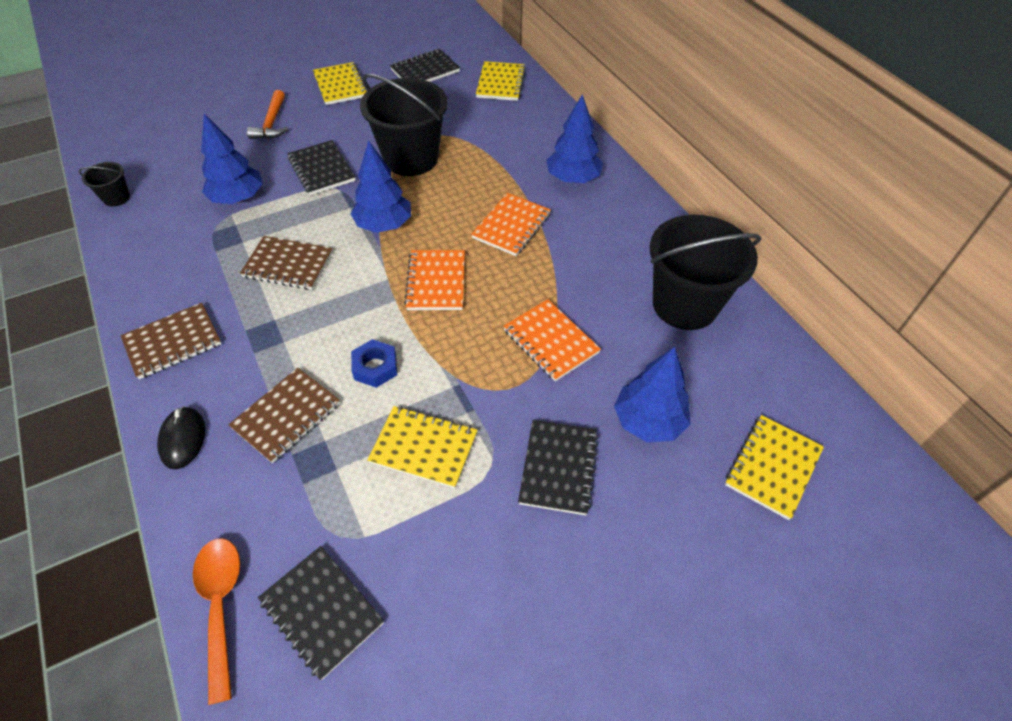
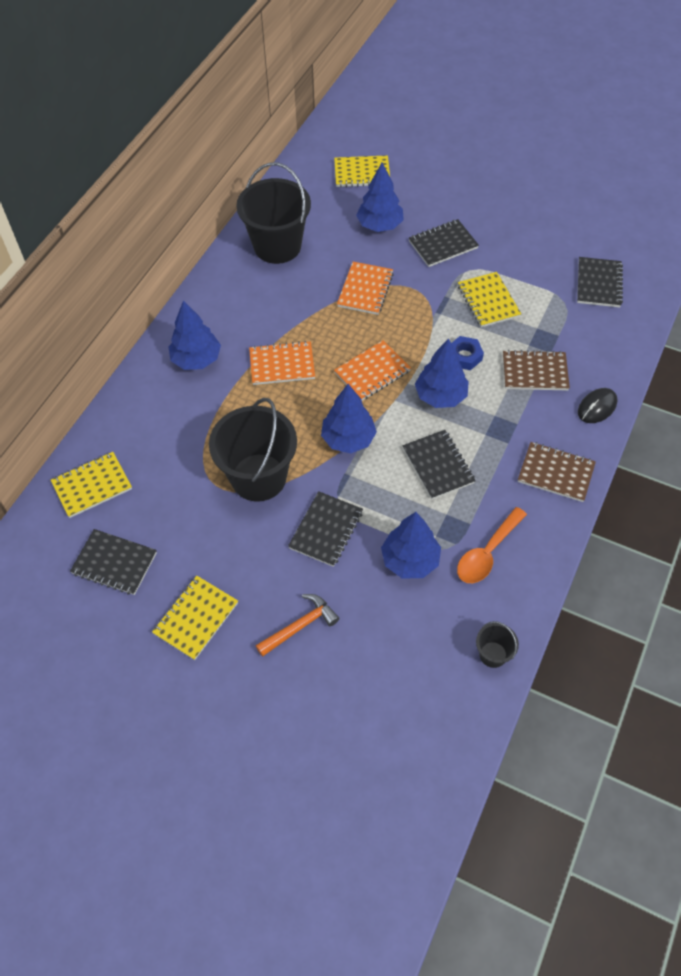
camera: 125 degrees left, 5 degrees up
orange spoon [193,538,240,705] -> orange spoon moved to [457,507,527,583]
brown notebook [240,236,333,290] -> black notebook [403,430,476,499]
none -> blue tree [415,338,469,408]

